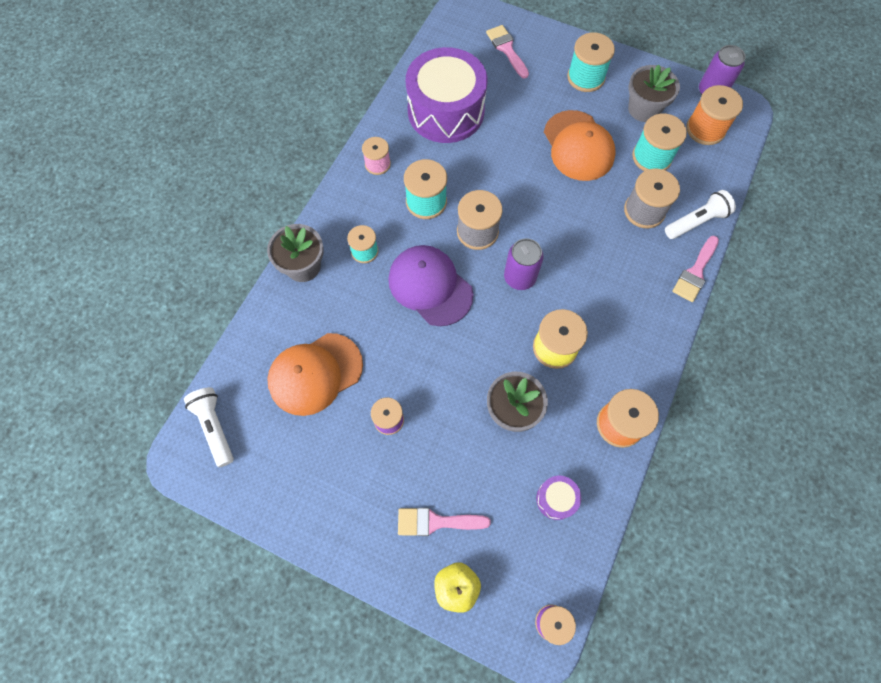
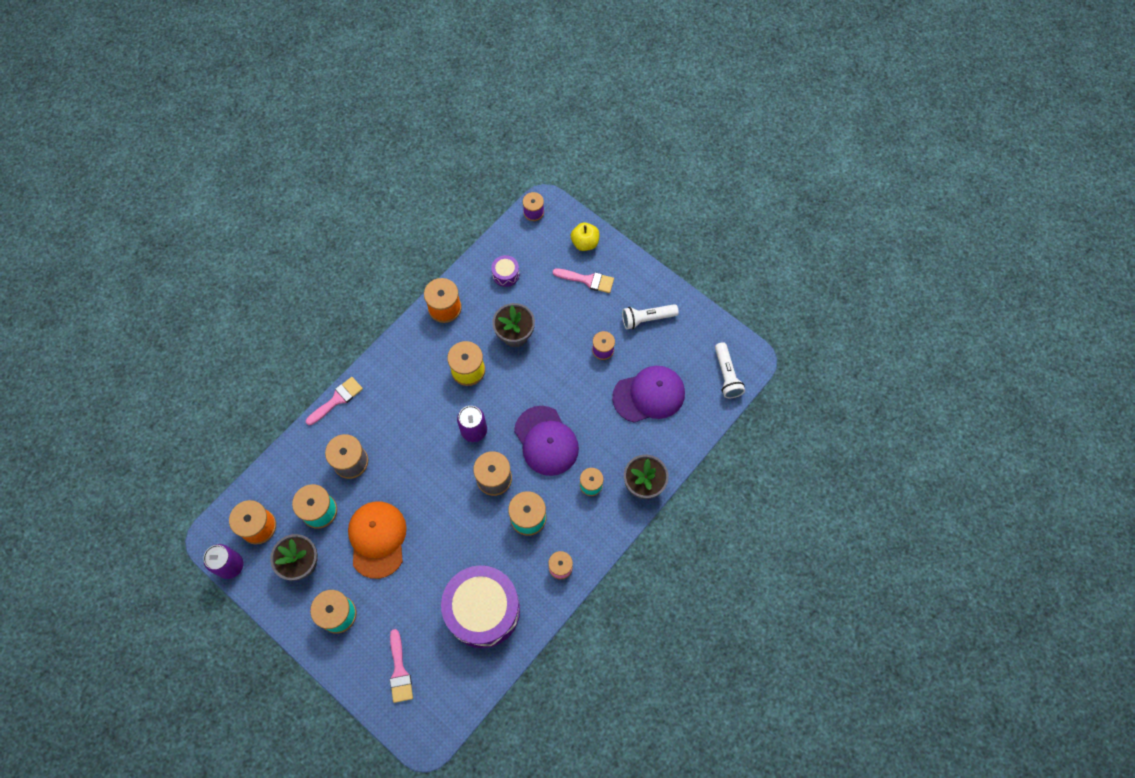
camera: 165 degrees left, 0 degrees up
orange cap [267,333,363,416] -> purple cap [612,366,685,423]
white flashlight [665,190,736,239] -> white flashlight moved to [622,304,679,329]

